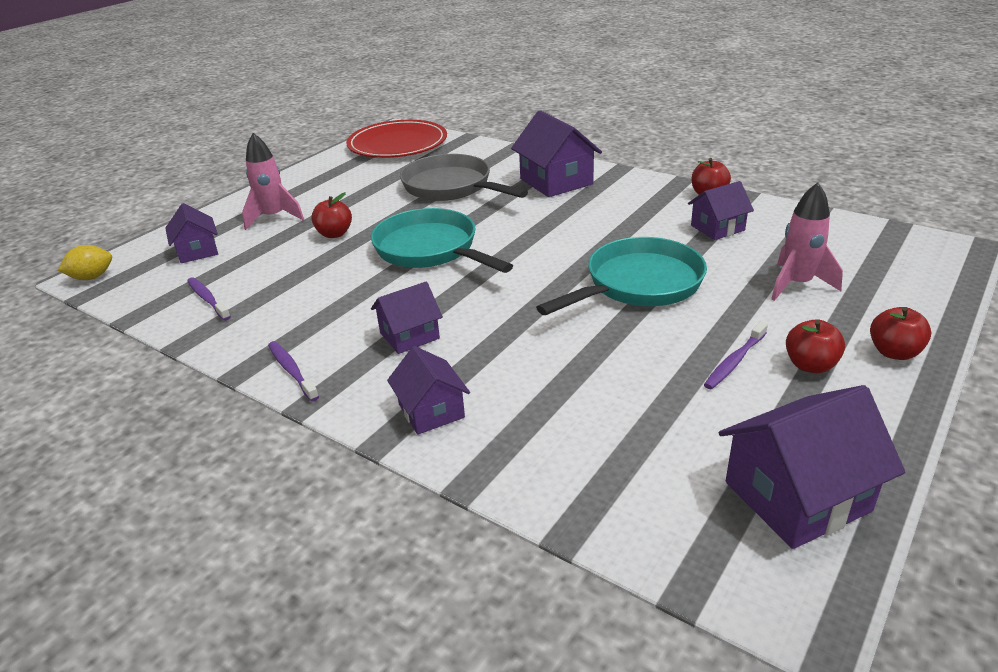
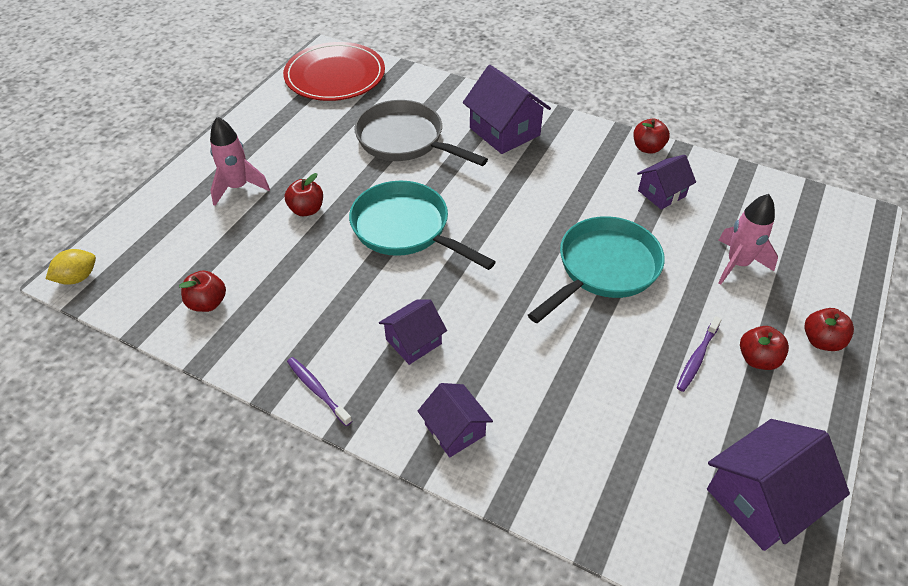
camera: 10 degrees left, 15 degrees up
purple house [165,203,218,263] -> none
purple toothbrush [187,277,231,321] -> red apple [179,270,226,312]

